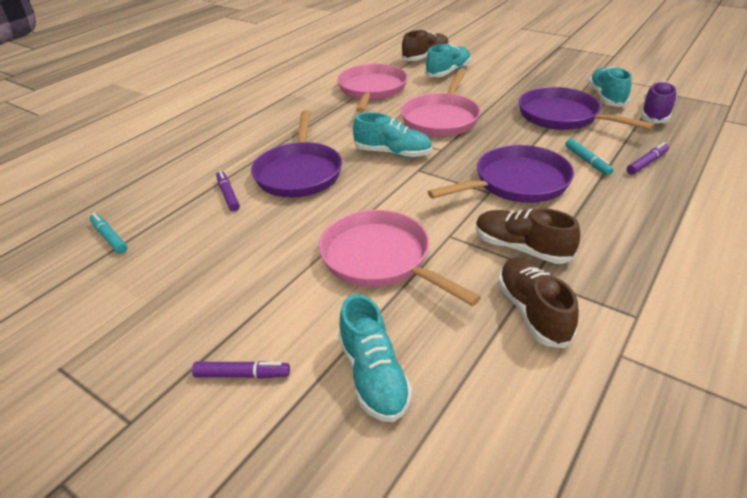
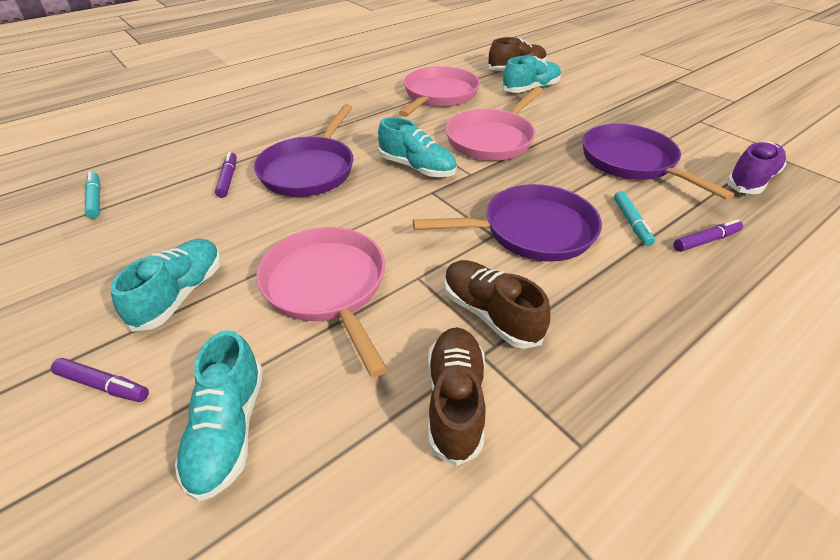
camera: 15 degrees right, 5 degrees up
turquoise shoe [588,66,632,107] -> turquoise shoe moved to [110,239,221,332]

